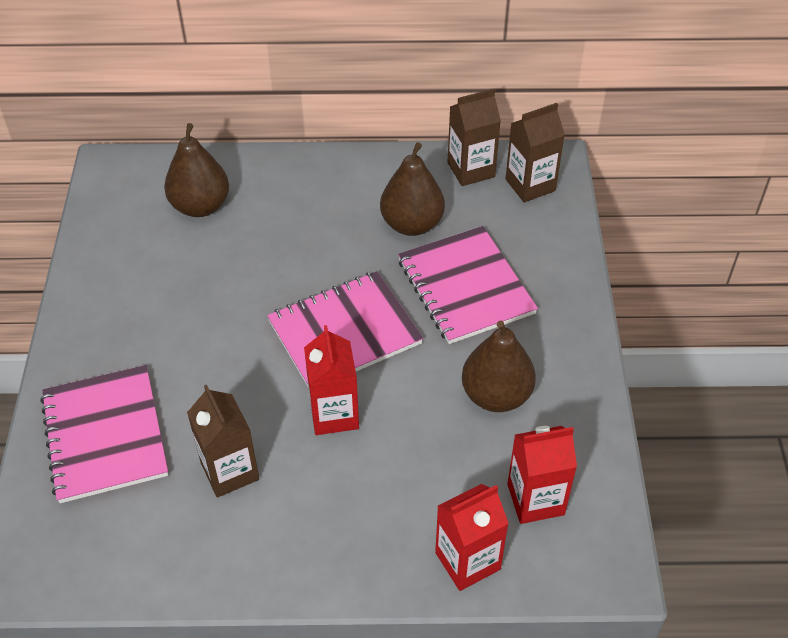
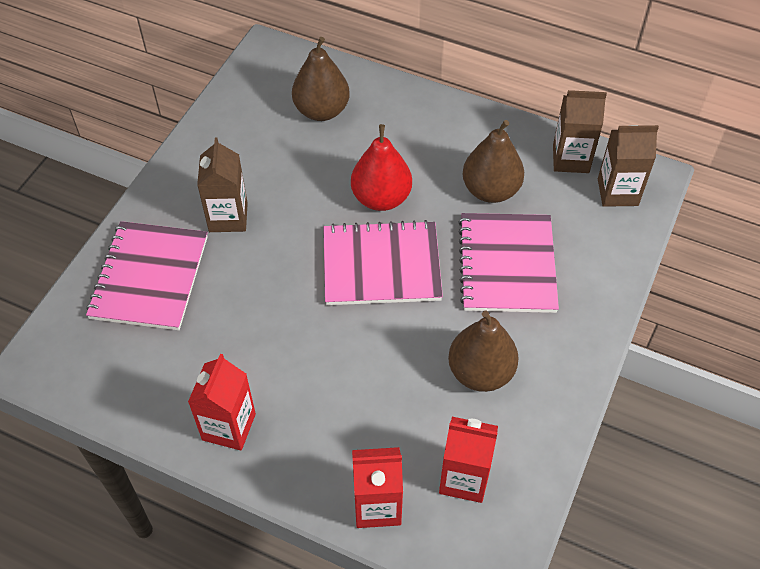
camera: 25 degrees right, 5 degrees up
brown carton [187,384,259,498] -> brown carton moved to [197,138,248,232]
red carton [304,325,359,435] -> red carton moved to [188,354,256,451]
none -> red pear [351,124,412,211]

